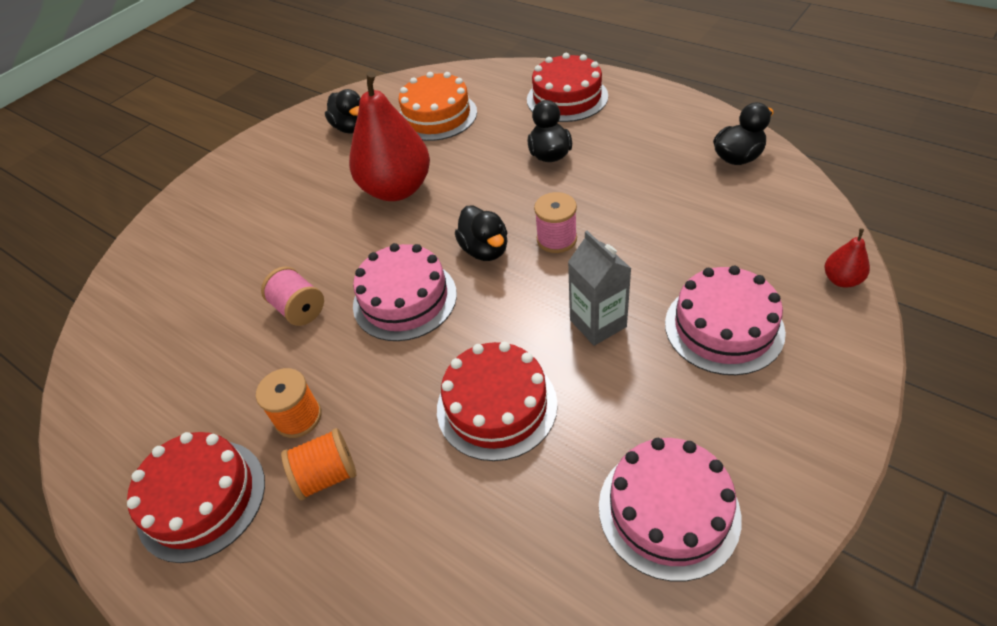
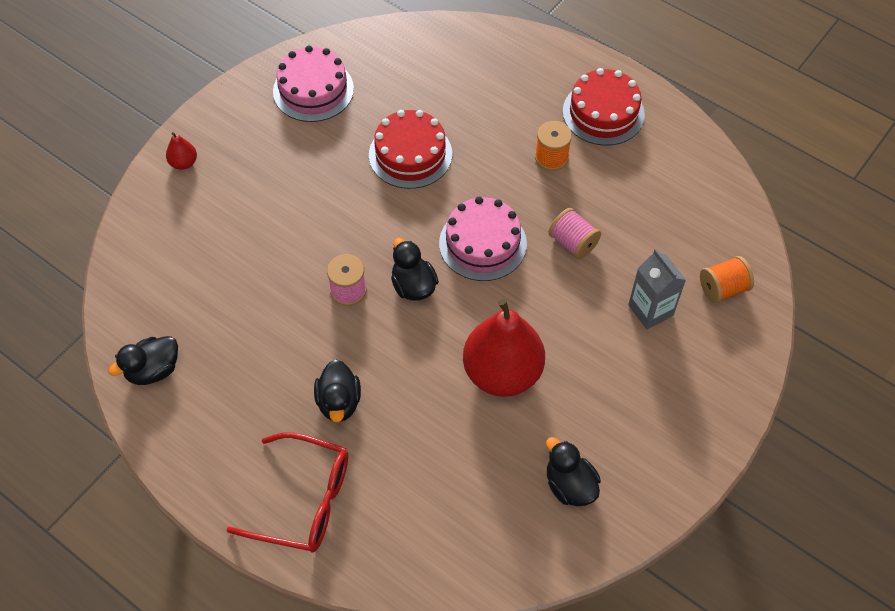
camera: 175 degrees right, 10 degrees up
orange spool [281,428,357,500] -> orange spool moved to [700,256,754,303]
orange cake [399,72,477,141] -> none
red cake [527,53,608,122] -> red glasses [227,433,348,553]
grey carton [568,231,632,346] -> grey carton moved to [628,249,686,329]
pink cake [665,266,786,375] -> none
red pear [825,228,870,288] -> red pear moved to [166,132,197,170]

